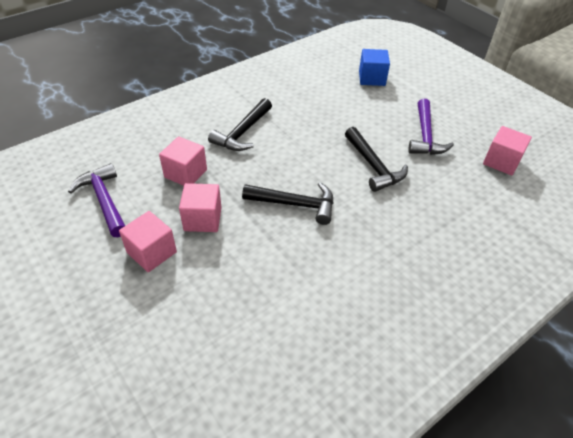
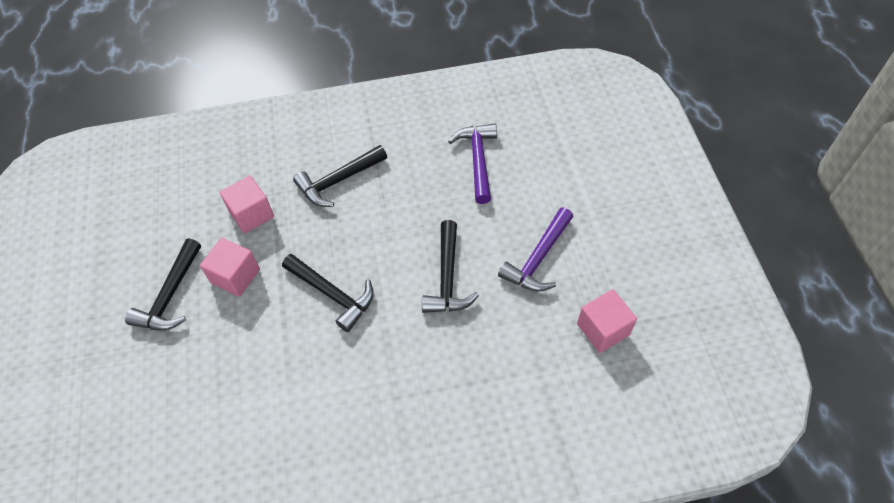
camera: 30 degrees right, 10 degrees up
purple hammer [68,163,125,237] -> purple hammer moved to [448,123,497,204]
pink cube [119,211,177,272] -> black hammer [125,238,201,331]
blue cube [359,49,390,86] -> none

